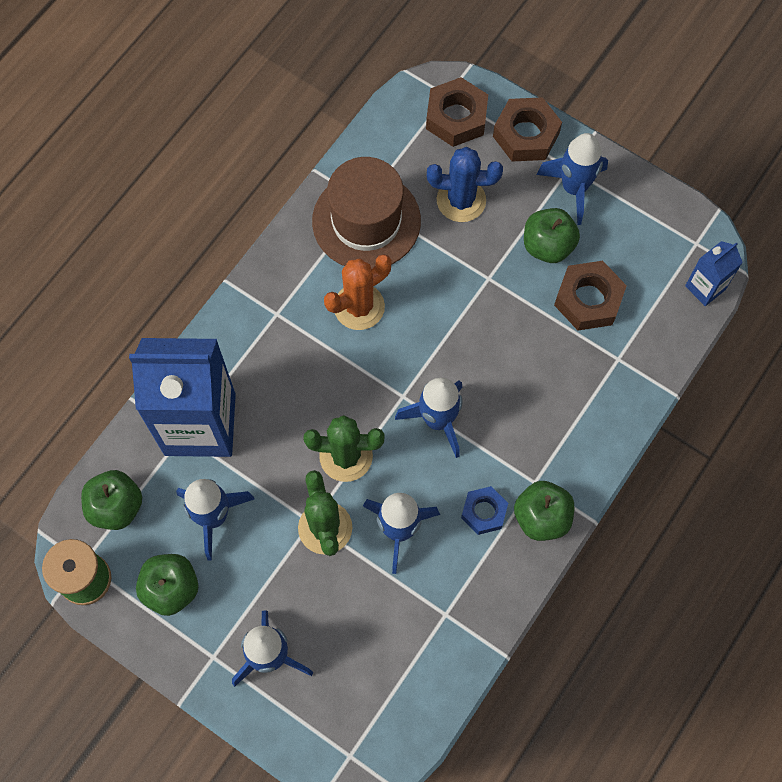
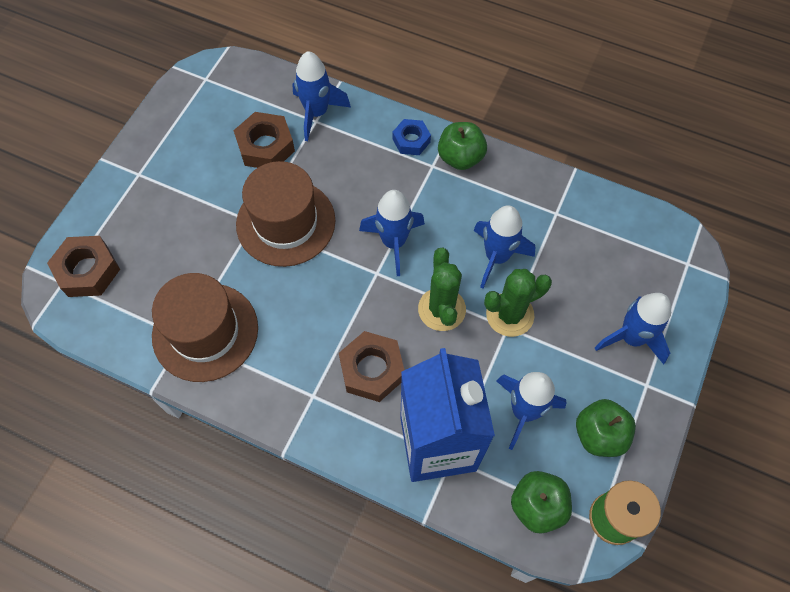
camera: 100 degrees left, 5 degrees down
orange cactus [324,254,391,330] -> none
blue cactus [427,147,503,222] -> none
blue nut [461,486,508,535] -> blue nut moved to [393,119,431,155]
brown nut [493,97,562,162] -> brown nut moved to [339,331,404,402]
green apple [524,208,580,263] -> none
blue rocket [537,133,608,225] -> blue rocket moved to [292,51,351,141]
blue carton [685,241,743,306] -> none
none -> brown hat [236,161,335,267]

